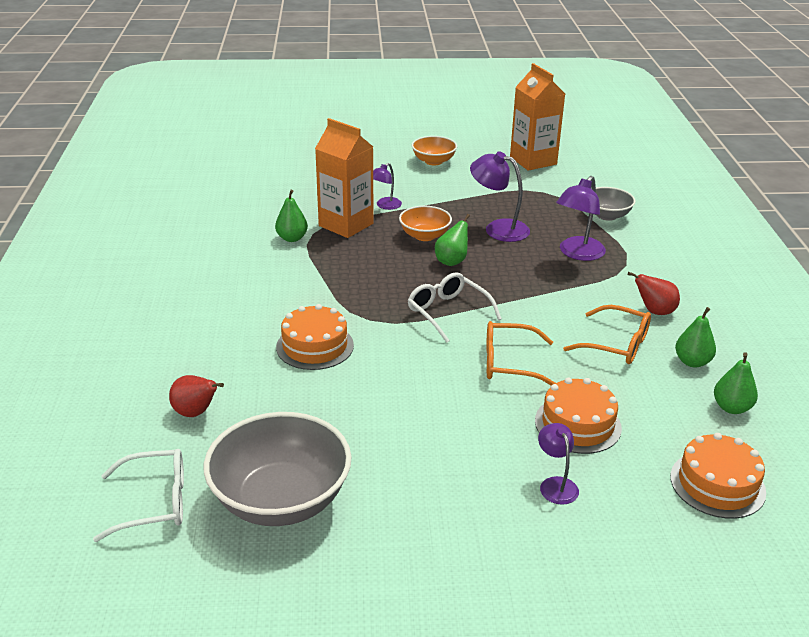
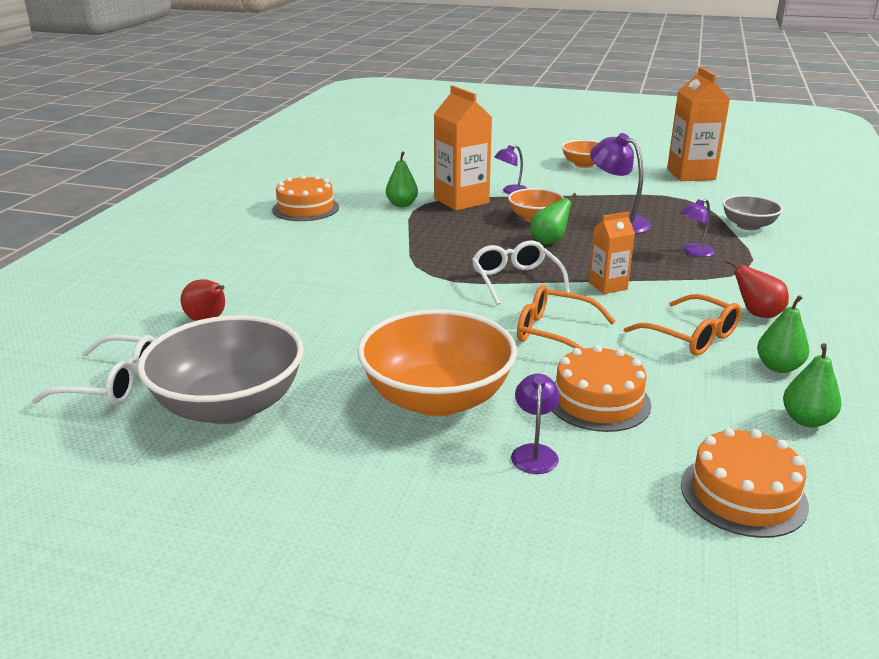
camera: 20 degrees right, 5 degrees down
orange cake [276,304,354,370] -> orange cake moved to [272,175,339,221]
purple lamp [556,176,606,261] -> purple lamp [679,199,715,257], size x0.60
none -> orange bowl [357,309,517,416]
none -> orange carton [589,212,635,294]

